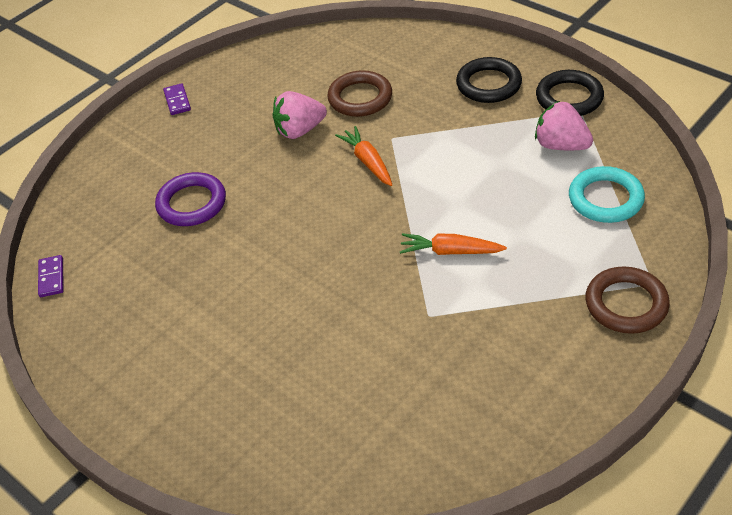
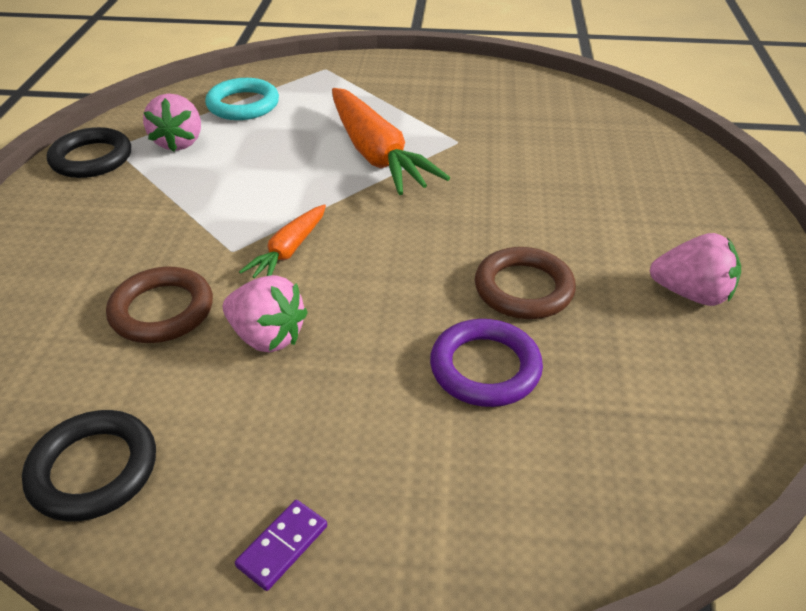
camera: 130 degrees left, 5 degrees down
purple domino [38,255,64,297] -> none
orange carrot [400,233,507,255] -> orange carrot [332,88,450,195], size x1.90
black ring [456,57,522,103] -> black ring moved to [22,410,156,522]
brown ring [585,266,670,334] -> brown ring moved to [475,247,576,319]
none -> pink strawberry [650,233,741,306]

